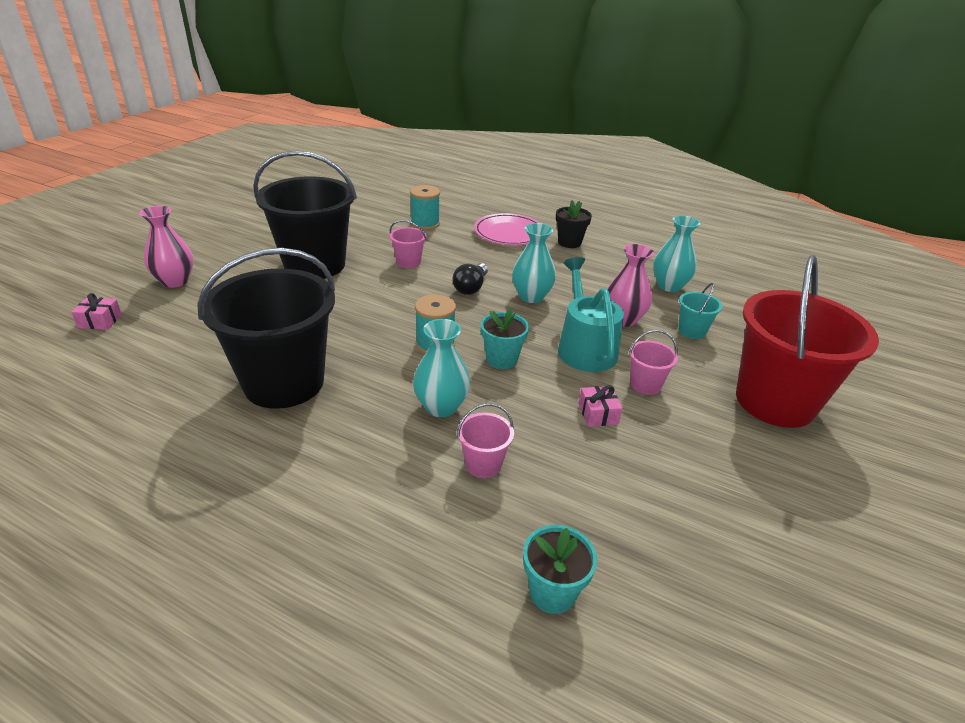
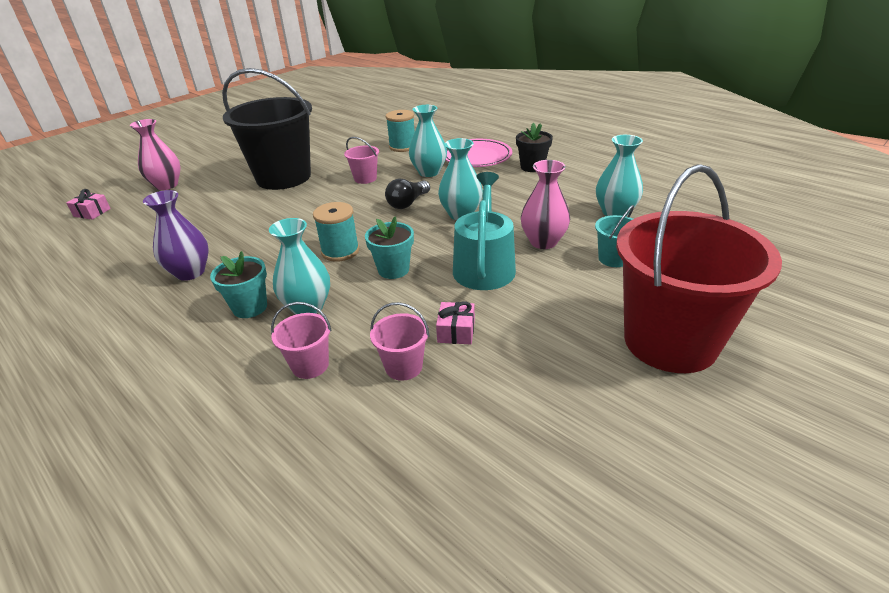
camera: 20 degrees right, 0 degrees up
black bucket [197,248,335,409] -> purple vase [143,190,209,281]
turquoise flower pot [523,525,597,614] -> turquoise flower pot moved to [210,251,267,318]
pink bucket [629,330,678,395] -> pink bucket moved to [370,302,429,381]
none -> turquoise vase [409,105,447,177]

